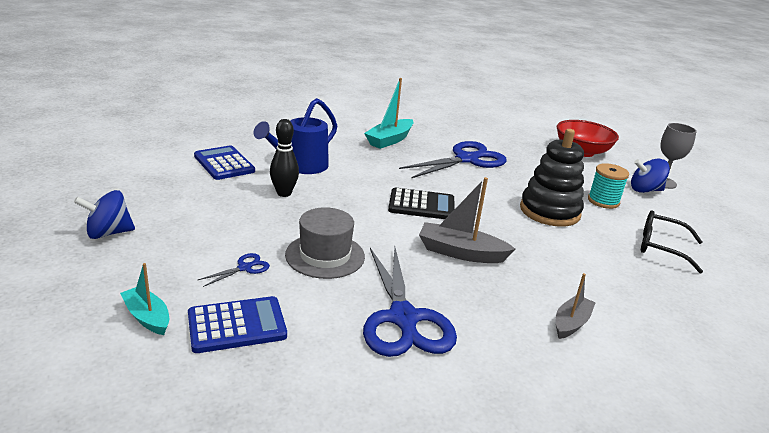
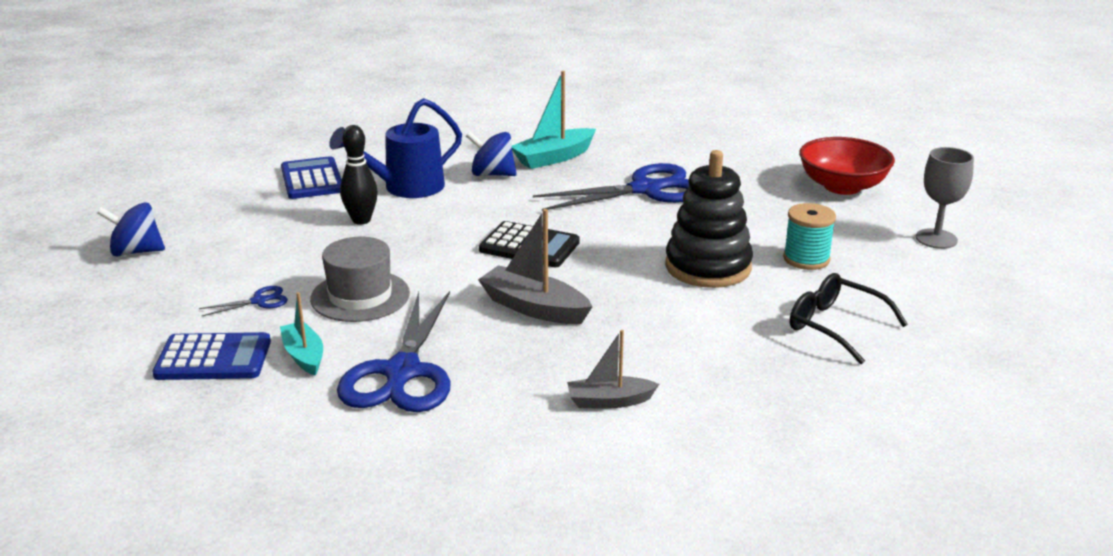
camera: 20 degrees right, 0 degrees up
turquoise boat [120,263,169,335] -> turquoise boat moved to [280,292,323,375]
grey boat [556,273,596,339] -> grey boat turned 150 degrees counterclockwise [567,330,659,409]
blue spinning top [631,159,670,193] -> blue spinning top moved to [466,132,517,176]

